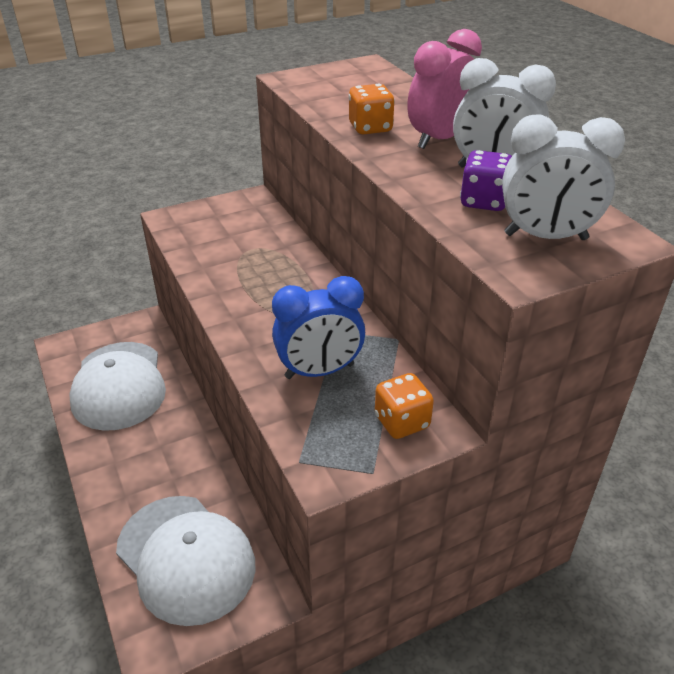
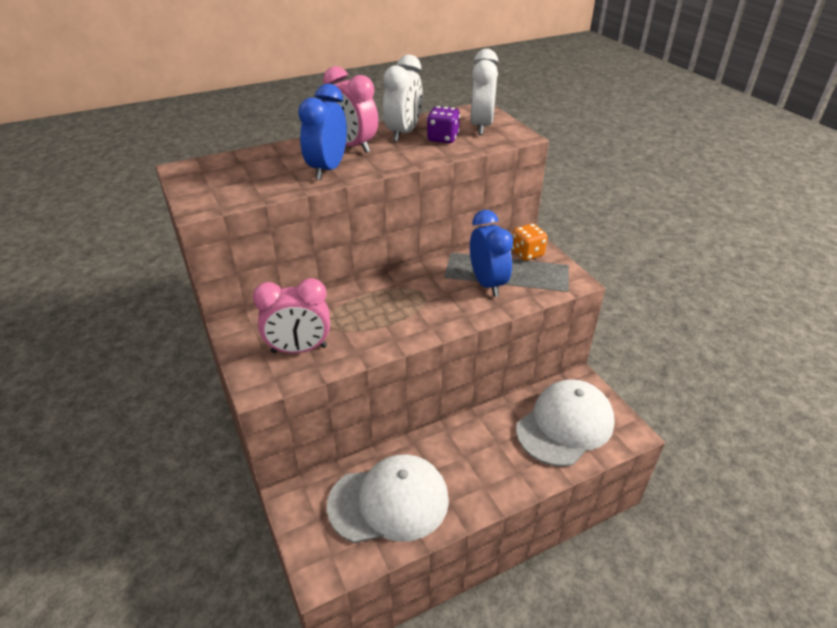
camera: 90 degrees left, 0 degrees up
orange dice [348,84,395,135] -> blue clock [298,84,347,180]
none -> pink clock [253,278,330,353]

